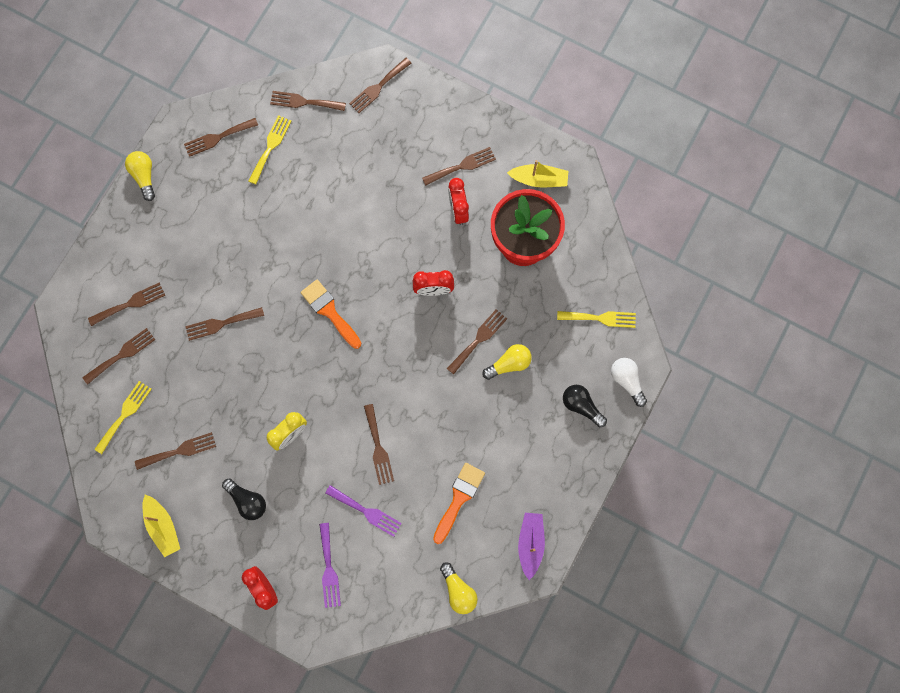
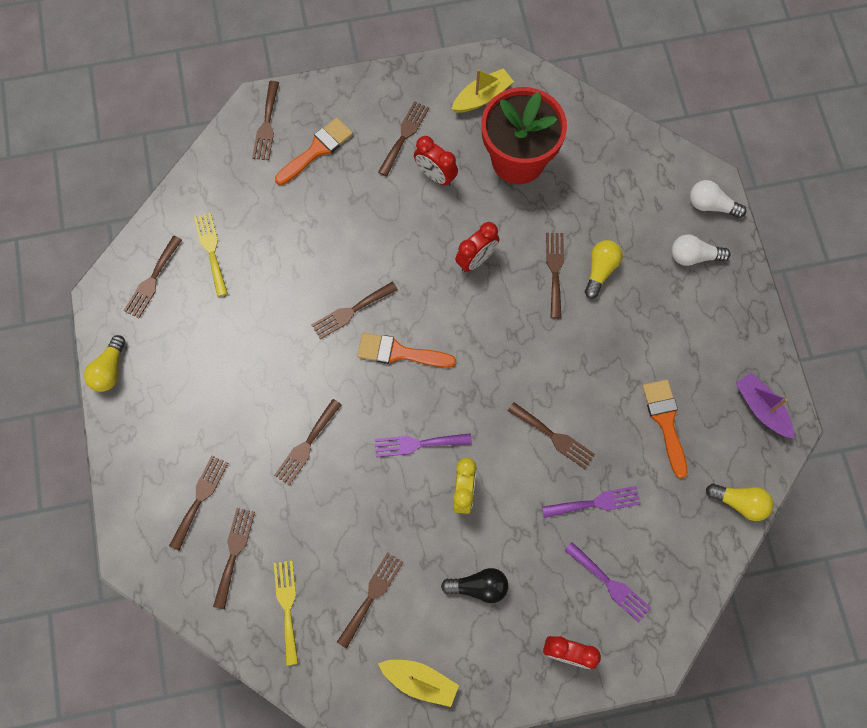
camera: 40 degrees left, 5 degrees down
yellow light bulb [125,151,155,201] -> yellow light bulb turned 105 degrees counterclockwise [84,335,126,392]
brown fork [270,91,346,111] -> brown fork moved to [311,282,398,339]
yellow fork [557,311,636,328] -> none
black light bulb [563,385,607,427] -> white light bulb [671,234,730,266]
none -> orange brush [275,118,353,185]
none -> purple fork [375,433,472,457]

